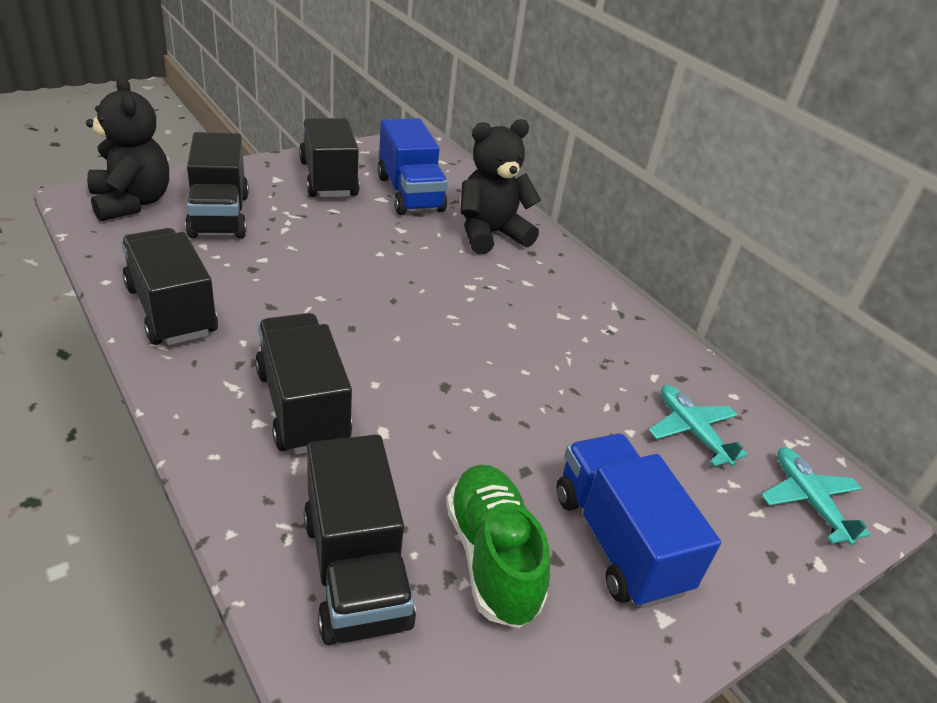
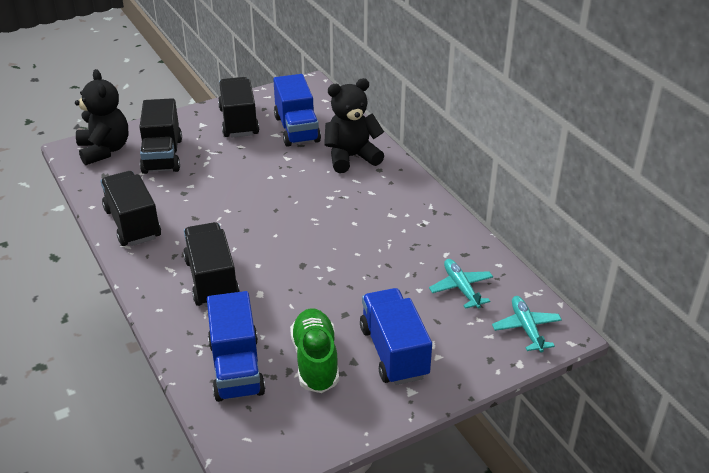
camera: 10 degrees right, 0 degrees up
black truck [304,434,416,645] -> blue truck [207,291,265,402]

